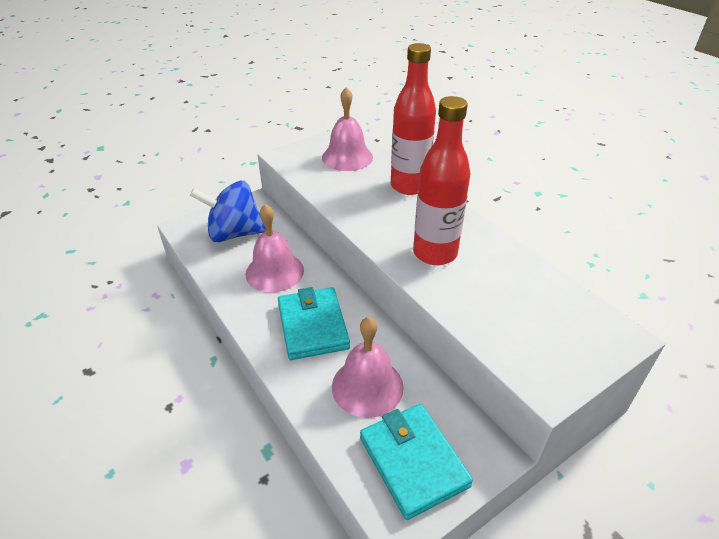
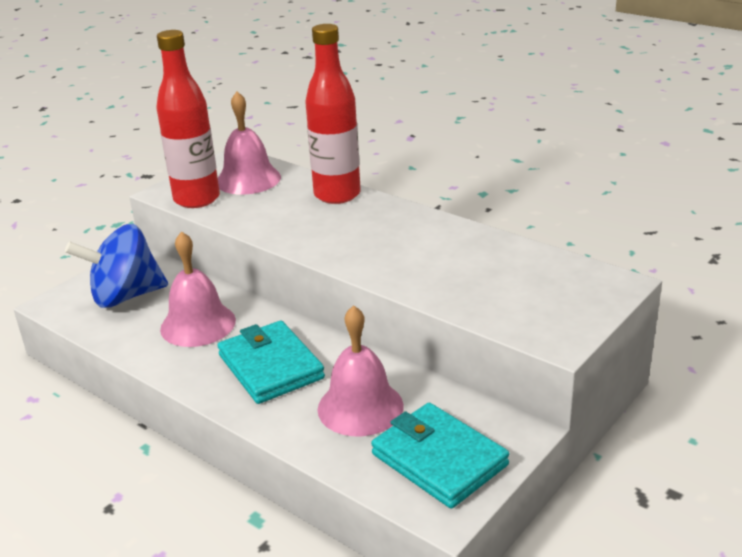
camera: 15 degrees left, 10 degrees down
red bottle [413,96,471,265] -> red bottle moved to [156,30,220,208]

